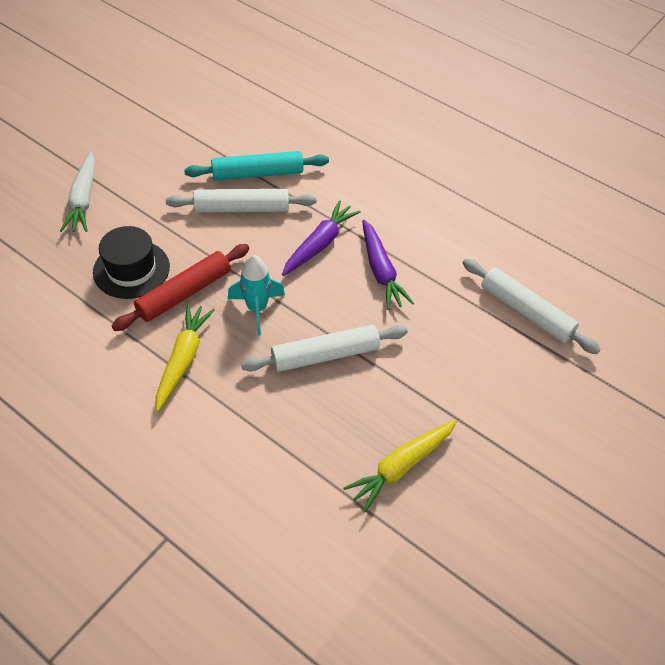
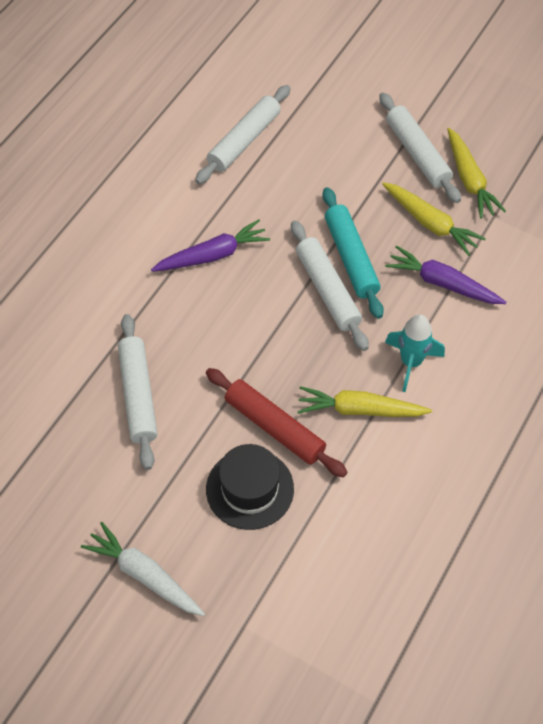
camera: 95 degrees left, 5 degrees up
white carrot [60,152,95,232] -> white carrot turned 135 degrees counterclockwise [81,522,205,616]
turquoise rolling pin [184,151,329,181] -> turquoise rolling pin moved to [322,187,384,319]
turquoise rocket [228,255,285,335] -> turquoise rocket moved to [385,314,445,392]
purple carrot [282,200,361,276] -> purple carrot moved to [385,246,506,304]
none -> white rolling pin [379,93,461,203]
none -> yellow carrot [447,128,506,219]

